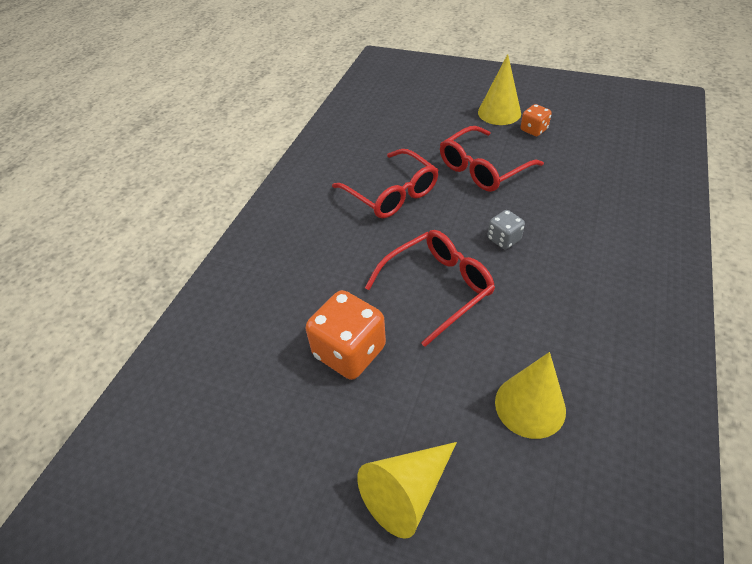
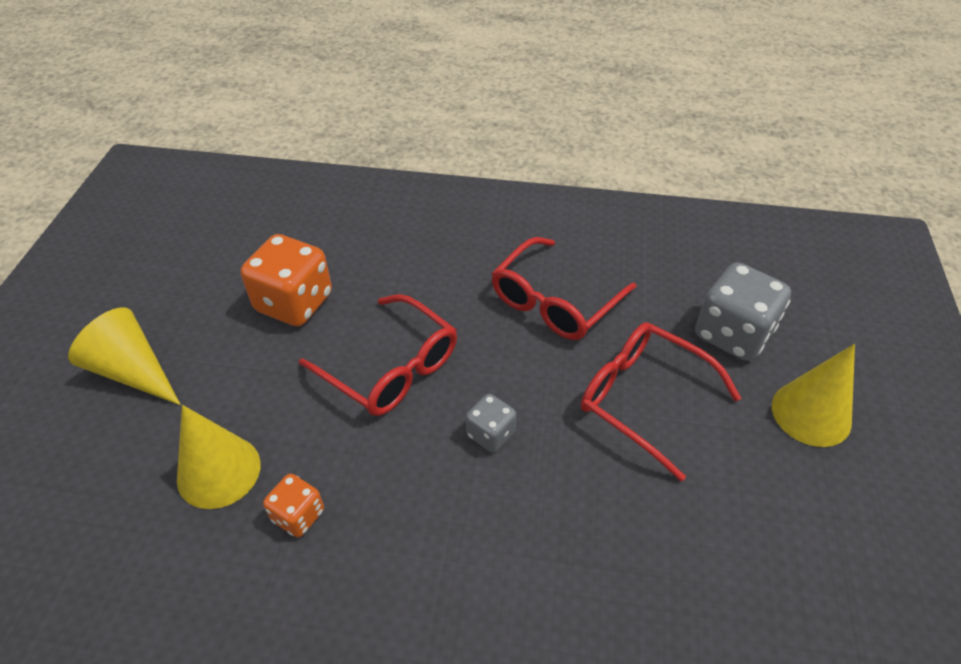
camera: 75 degrees right, 0 degrees up
orange dice [521,104,552,136] -> orange dice moved to [263,474,324,537]
none -> grey dice [695,262,791,361]

